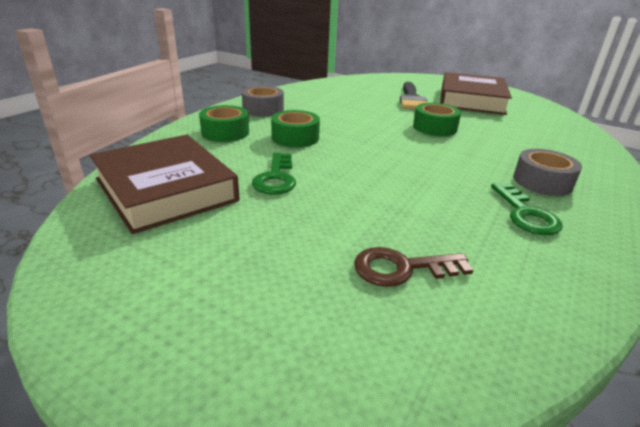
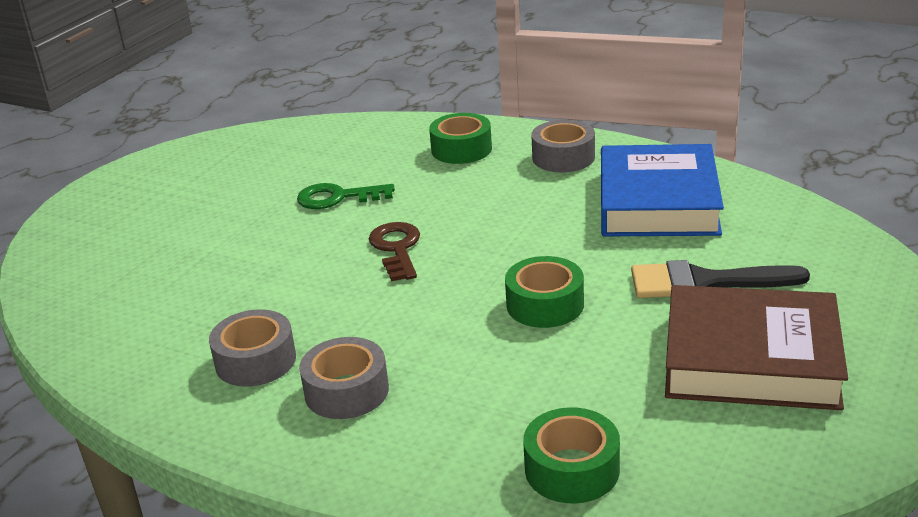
camera: 90 degrees right, 0 degrees up
brown book [89,135,240,234] -> none
green tape [271,110,320,147] -> green tape moved to [523,407,620,503]
brown key [354,247,473,287] -> brown key moved to [369,222,420,281]
green key [491,183,562,235] -> grey tape [209,309,296,387]
none -> blue book [601,144,724,236]

